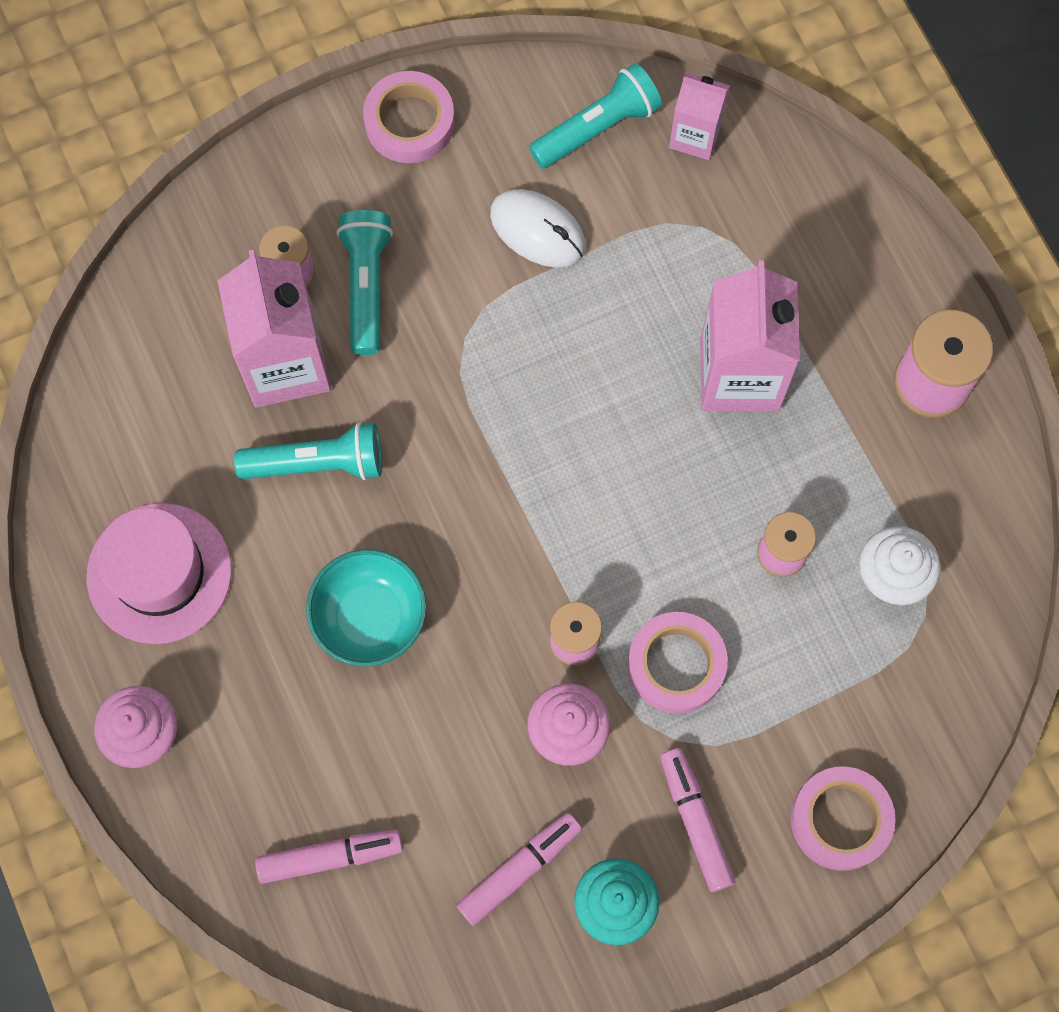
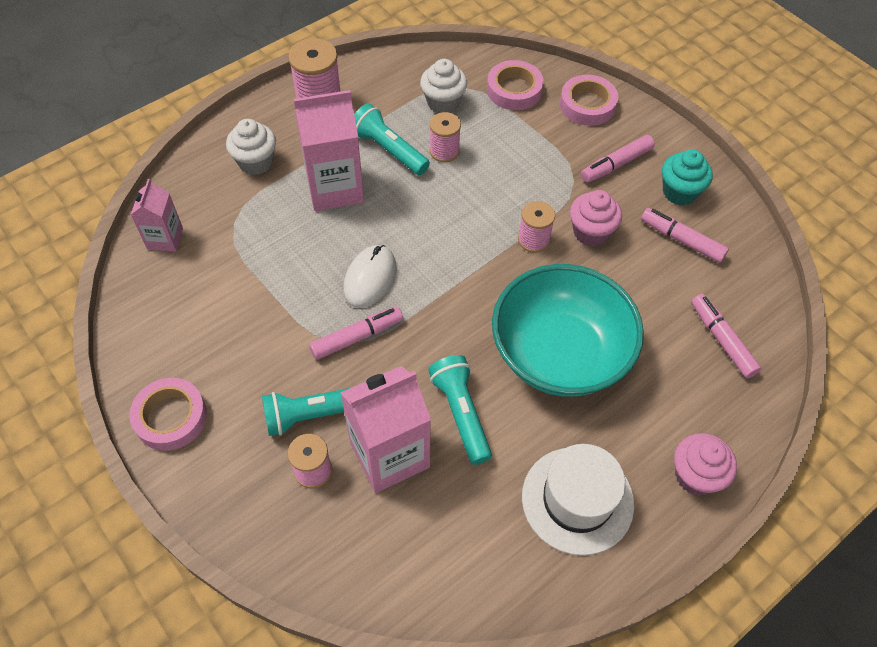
camera: 105 degrees left, 15 degrees down
pink hat [87,503,232,644] -> white hat [522,444,634,556]
turquoise bowl [306,549,427,667] -> turquoise bowl [492,264,644,397], size x1.75
white mouse [490,189,586,268] -> white mouse moved to [343,245,396,308]
turquoise flashlight [529,63,662,168] -> turquoise flashlight moved to [354,104,430,175]
pink tape [628,612,728,713] -> pink tape moved to [487,60,544,110]
none -> white cupcake [226,119,276,175]
none -> pink marker [309,306,403,360]

